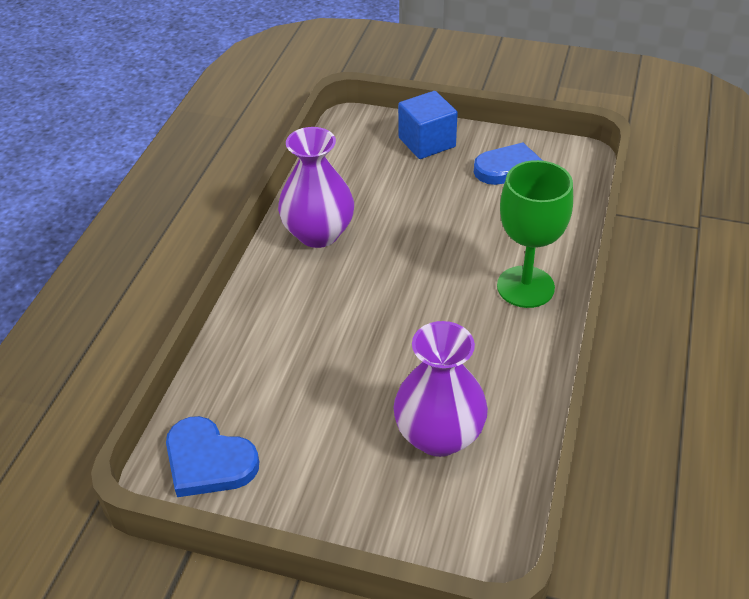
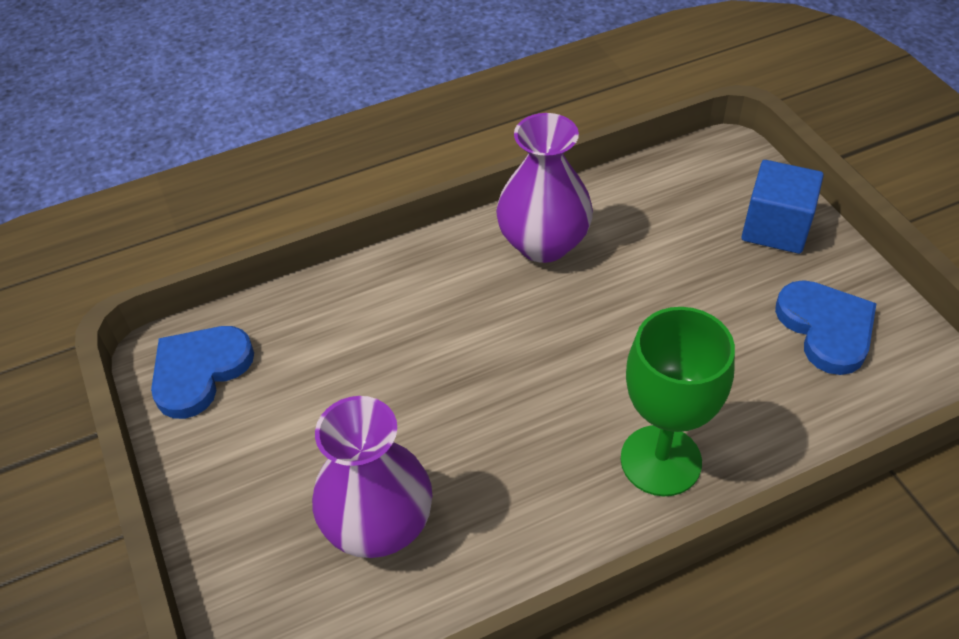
camera: 50 degrees right, 5 degrees up
blue heart [166,416,259,497] -> blue heart turned 45 degrees clockwise [151,326,254,419]

